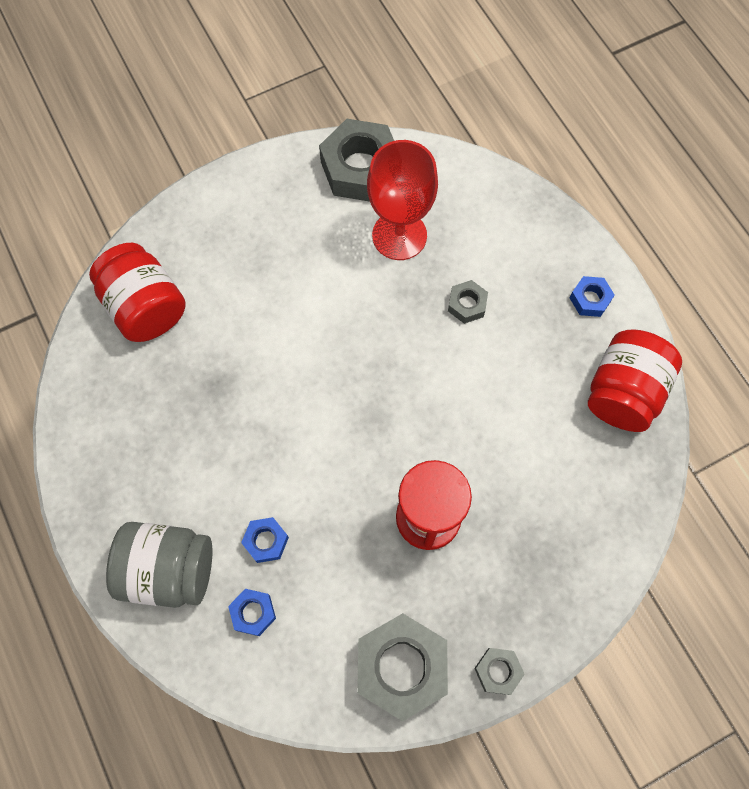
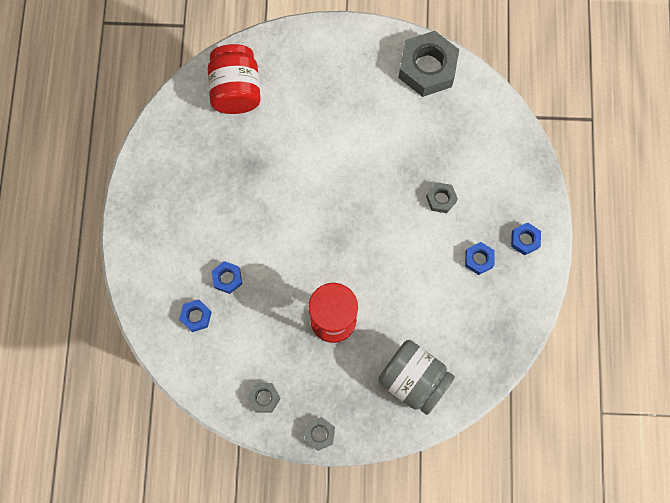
camera: 30 degrees right, 5 degrees up
grey jar [106,522,212,608] -> grey jar moved to [378,340,455,415]
grey nut [357,613,448,722] -> grey nut [247,383,281,413], size x0.48
red goblet [367,140,438,260] -> none
red jar [588,329,682,432] -> none
none -> blue nut [465,242,495,275]

